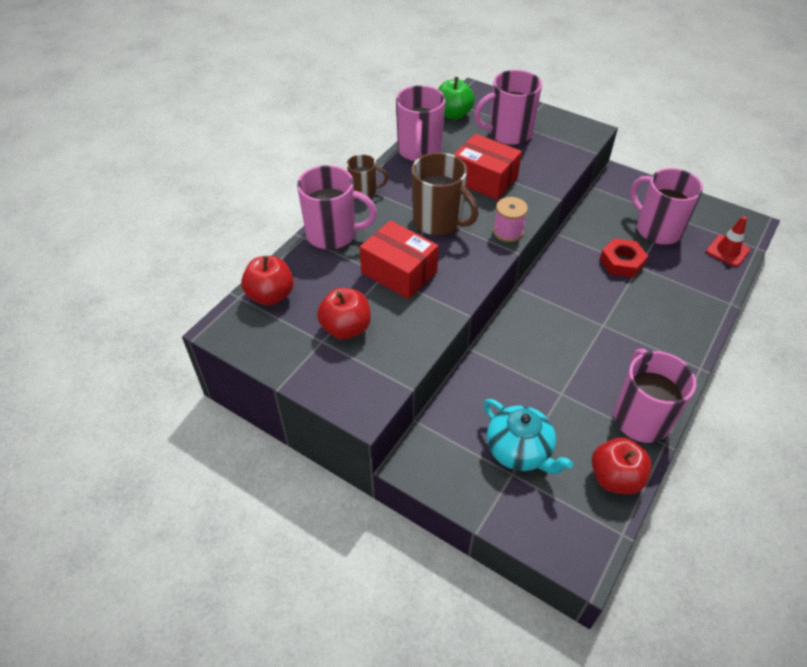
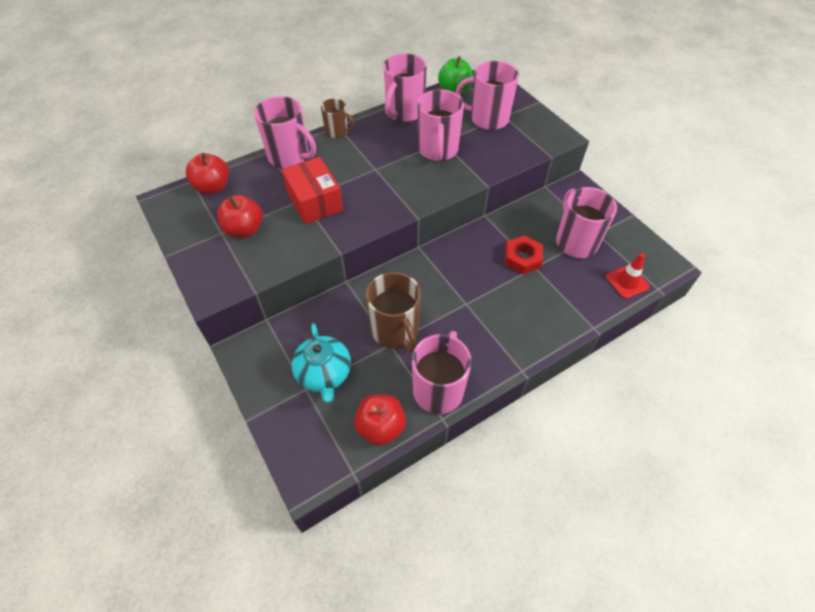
camera: 25 degrees right, 5 degrees up
brown mug [412,152,479,236] -> brown mug moved to [366,272,421,352]
red box [453,134,522,200] -> pink mug [417,89,464,161]
pink spool [493,197,528,242] -> none

